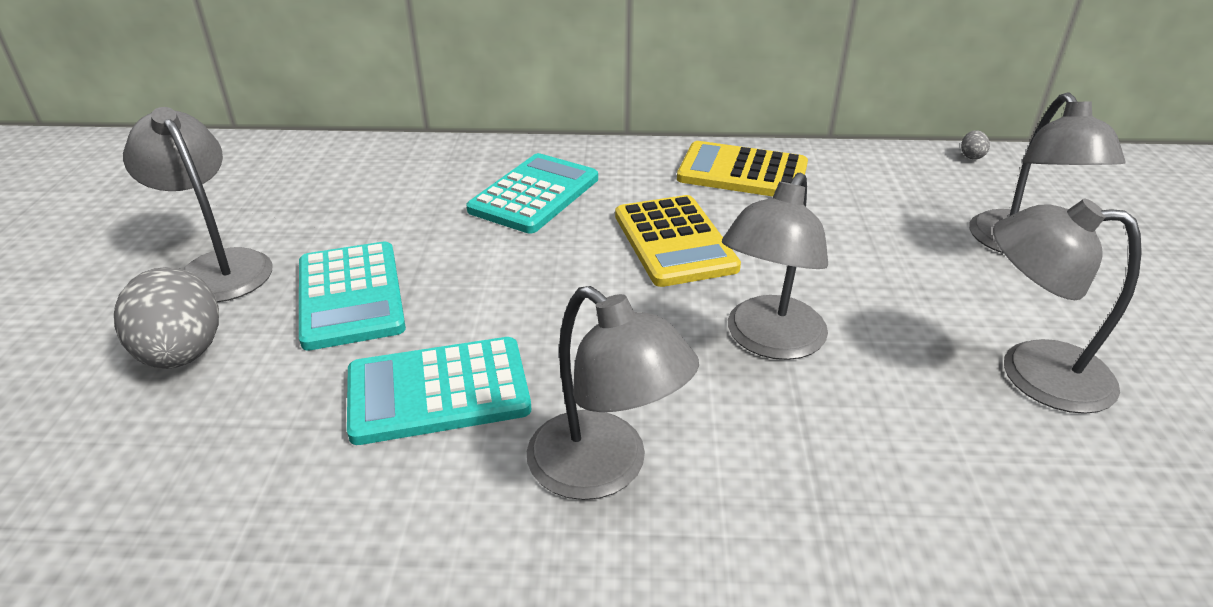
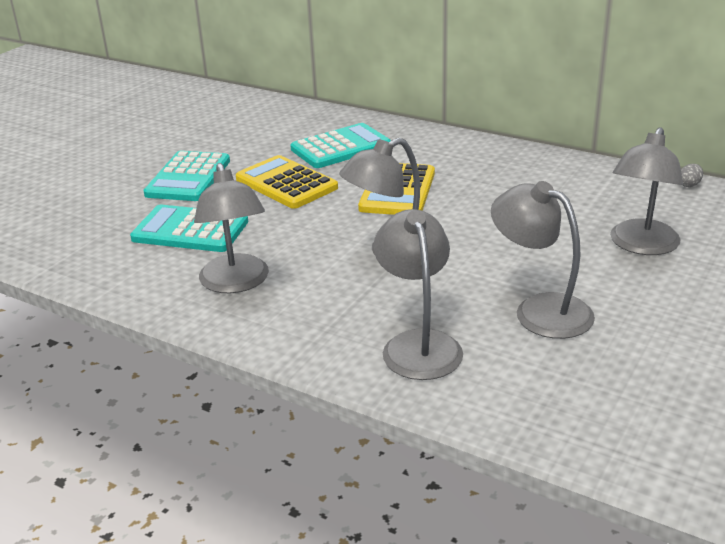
camera: 30 degrees right, 5 degrees down
grey egg [114,267,219,369] -> none
grey lamp [123,107,273,302] -> grey lamp moved to [374,209,463,380]
yellow calculator [677,141,808,197] -> yellow calculator moved to [236,155,338,209]

